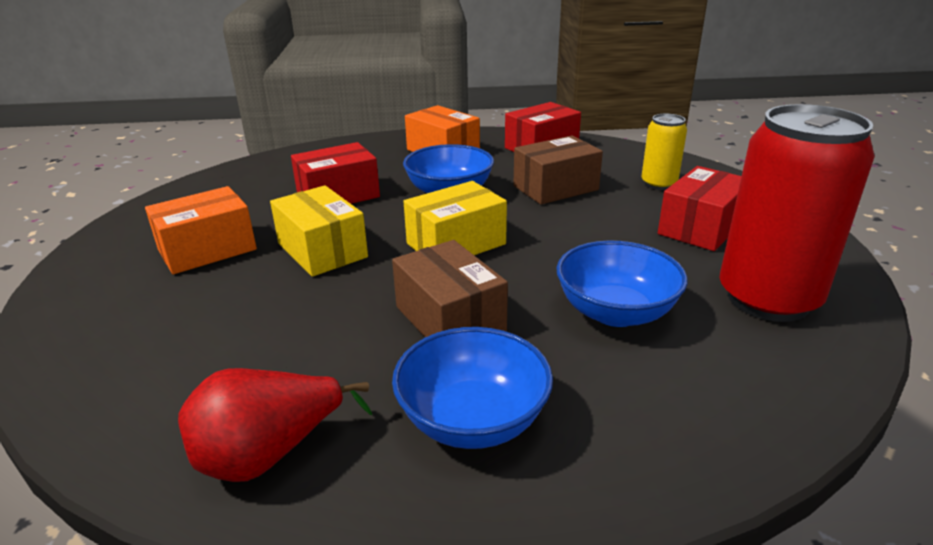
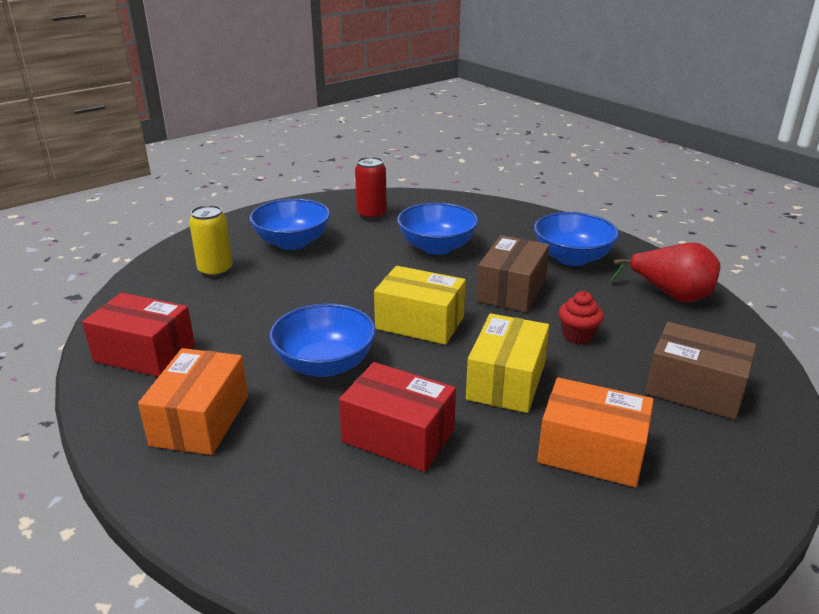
camera: 125 degrees left, 0 degrees up
brown box [513,136,603,205] -> brown box moved to [645,322,757,420]
red box [658,166,741,251] -> blue bowl [249,199,330,250]
red can [720,104,875,322] -> red can [355,157,387,220], size x0.50
none -> red cupcake [558,291,604,344]

